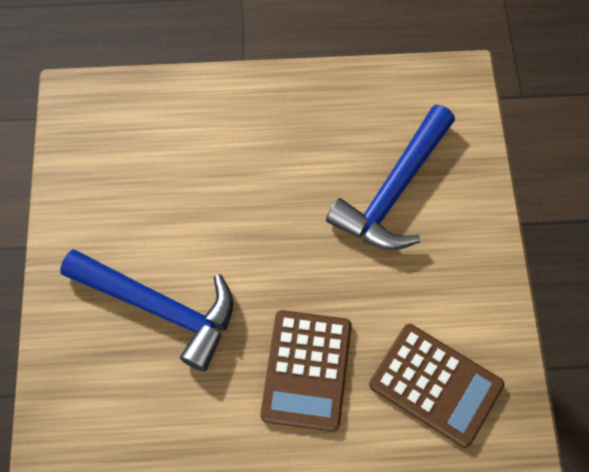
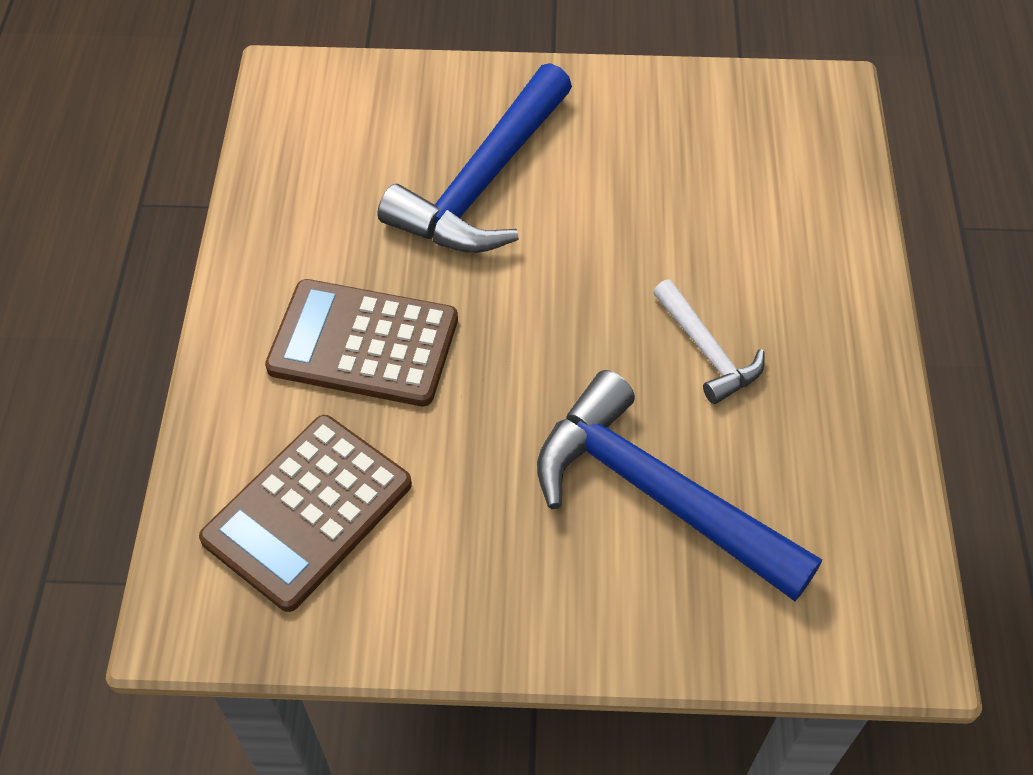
camera: 95 degrees right, 10 degrees down
none -> white hammer [653,279,765,404]

